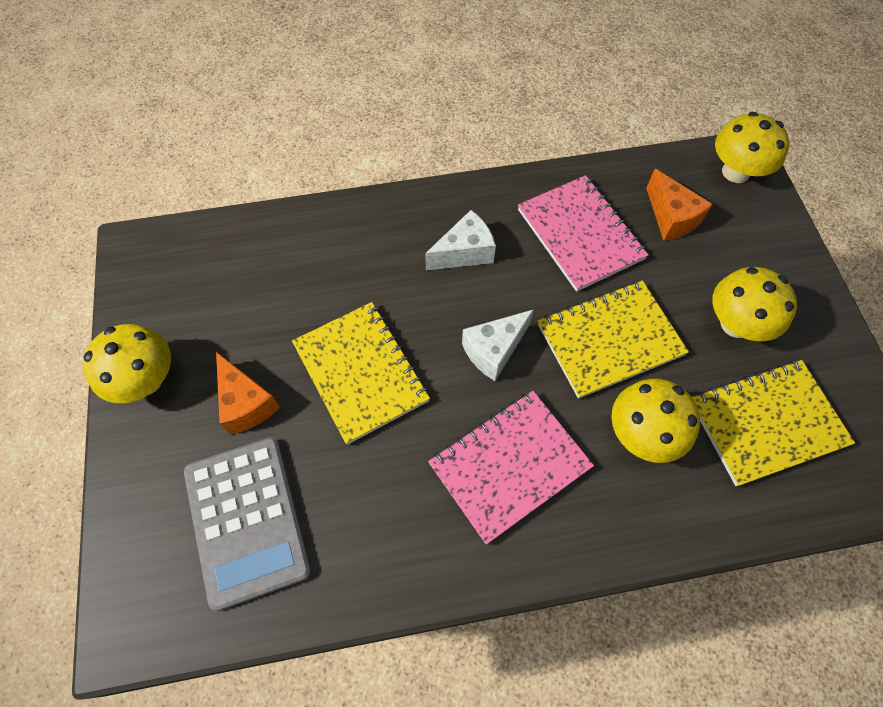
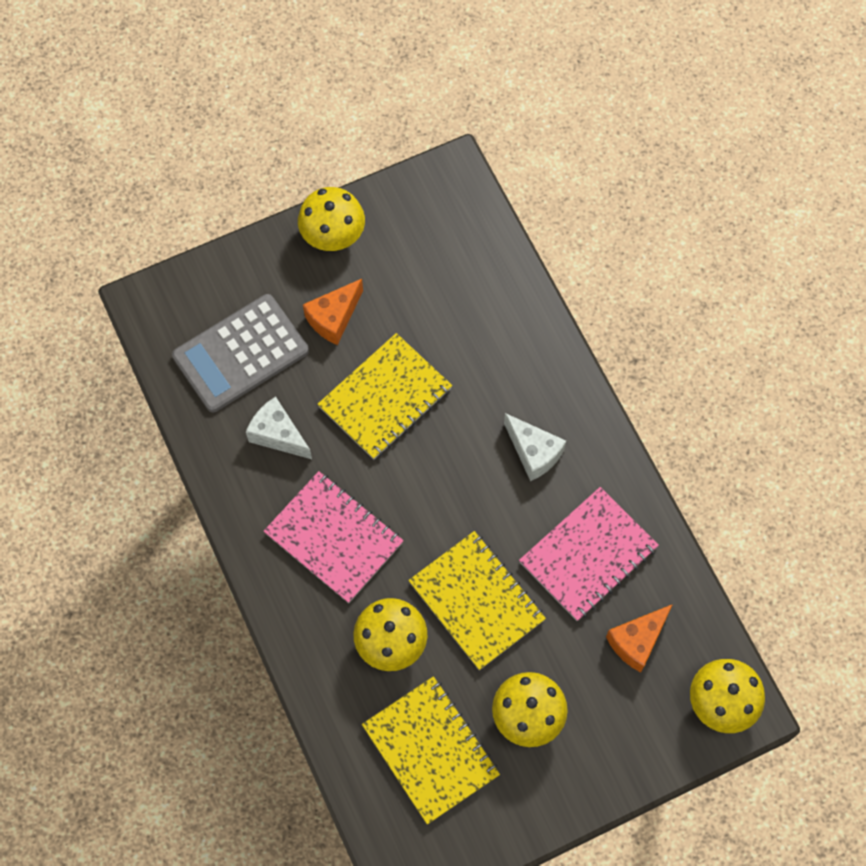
camera: 75 degrees right, 5 degrees up
white cheese [462,309,534,381] -> white cheese moved to [246,396,312,459]

